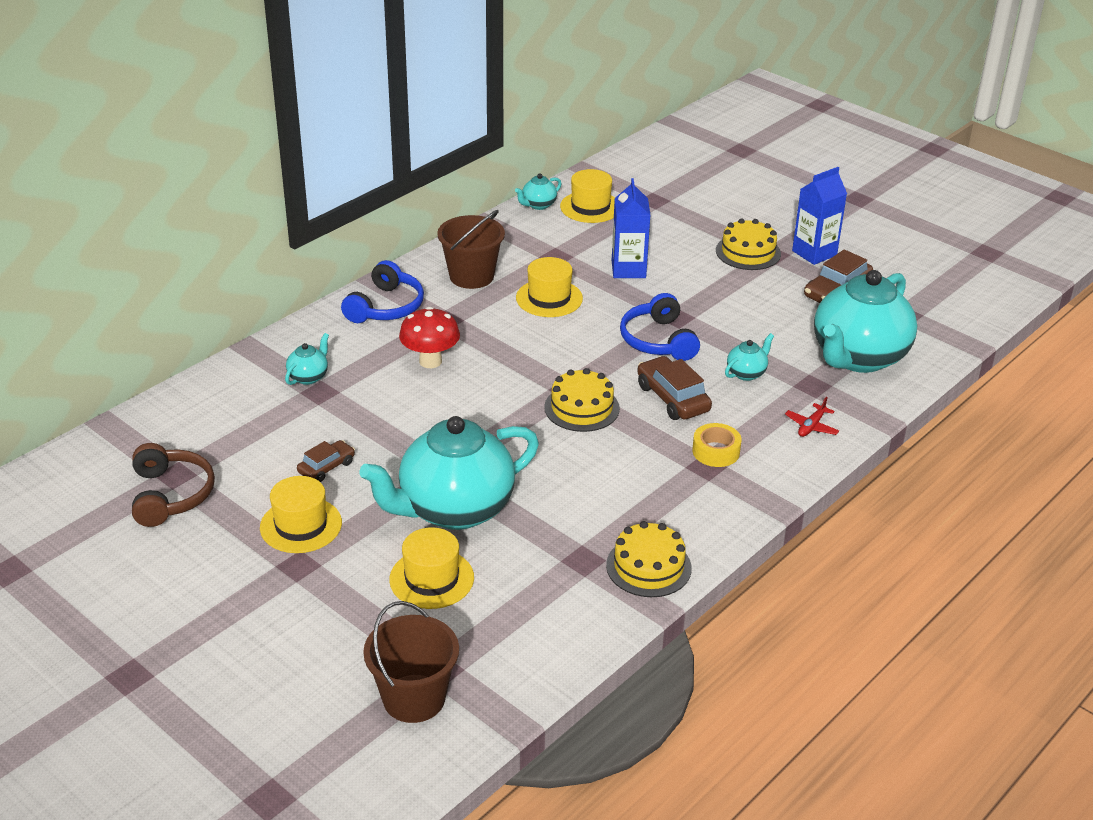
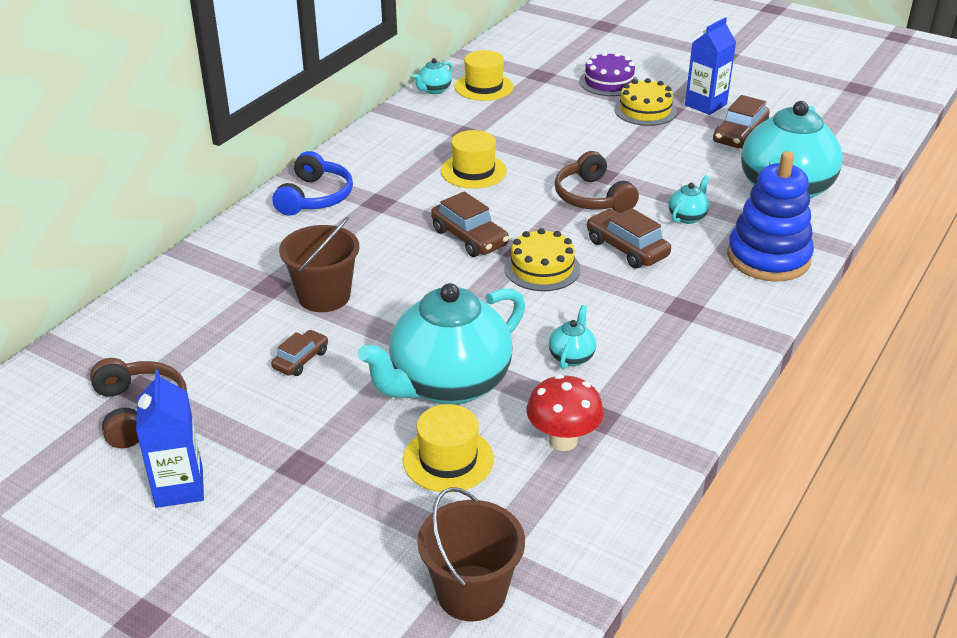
camera: 10 degrees left, 0 degrees up
yellow hat [260,476,342,553] -> none
turquoise teapot [285,333,329,385] -> turquoise teapot moved to [549,305,596,370]
red mushroom [399,307,460,368] -> red mushroom moved to [526,374,604,451]
brown bucket [437,210,505,289] -> brown bucket moved to [279,217,359,312]
yellow cake [606,521,692,597] -> none
blue carton [612,178,651,278] -> blue carton moved to [136,369,204,508]
blue headphones [620,293,700,361] -> brown headphones [555,151,639,213]
yellow tape [692,423,742,467] -> none
red plane [785,396,839,437] -> blue stacking toy [727,151,814,281]
none -> brown car [431,191,509,257]
none -> purple cake [579,51,639,96]

